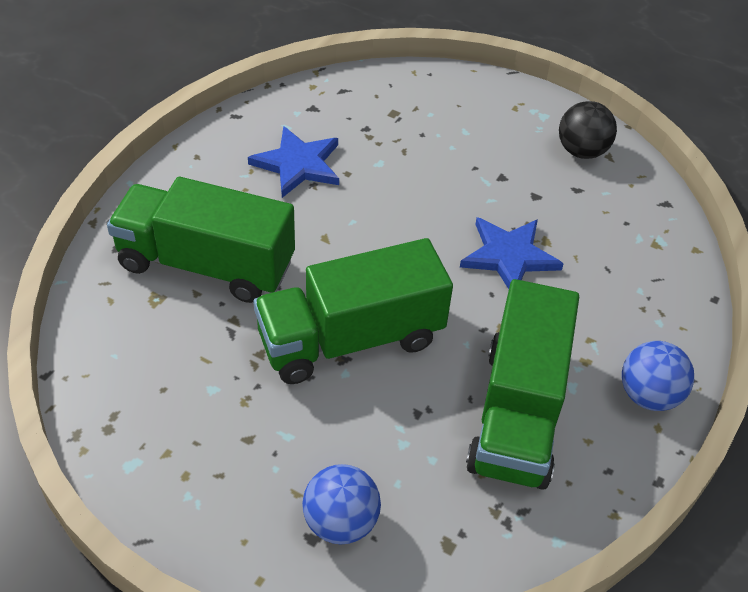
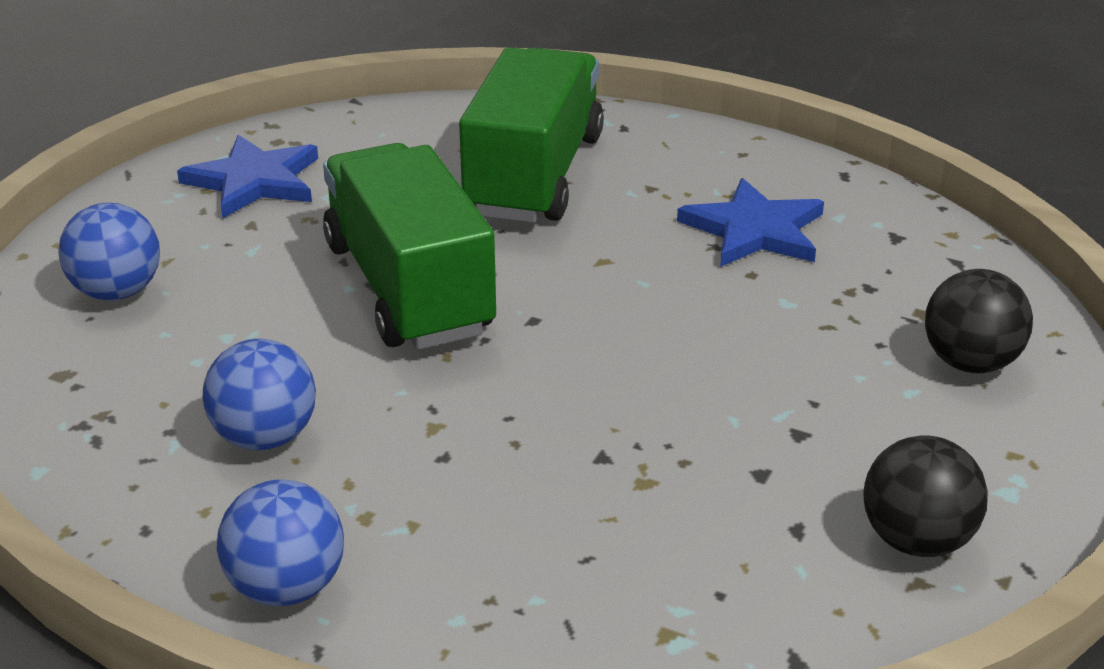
camera: 90 degrees right, 15 degrees down
blue star [460,217,564,289] -> blue star moved to [177,135,318,218]
green truck [466,279,579,490] -> blue ball [203,339,316,450]
none -> black ball [925,269,1033,373]

